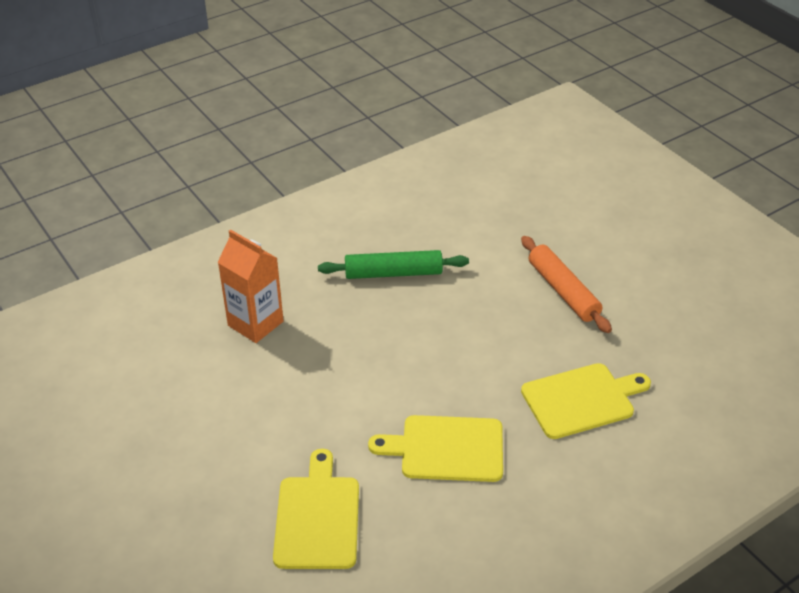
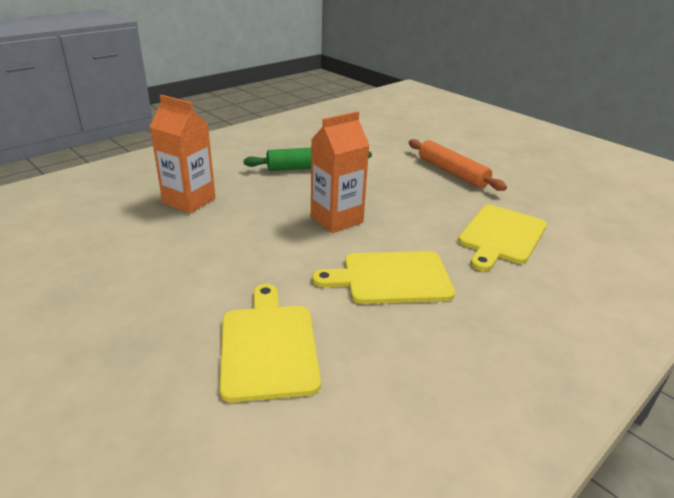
camera: 10 degrees left, 10 degrees down
yellow cutting board [521,363,651,439] -> yellow cutting board turned 150 degrees clockwise [458,205,547,271]
none -> orange carton [311,111,370,233]

